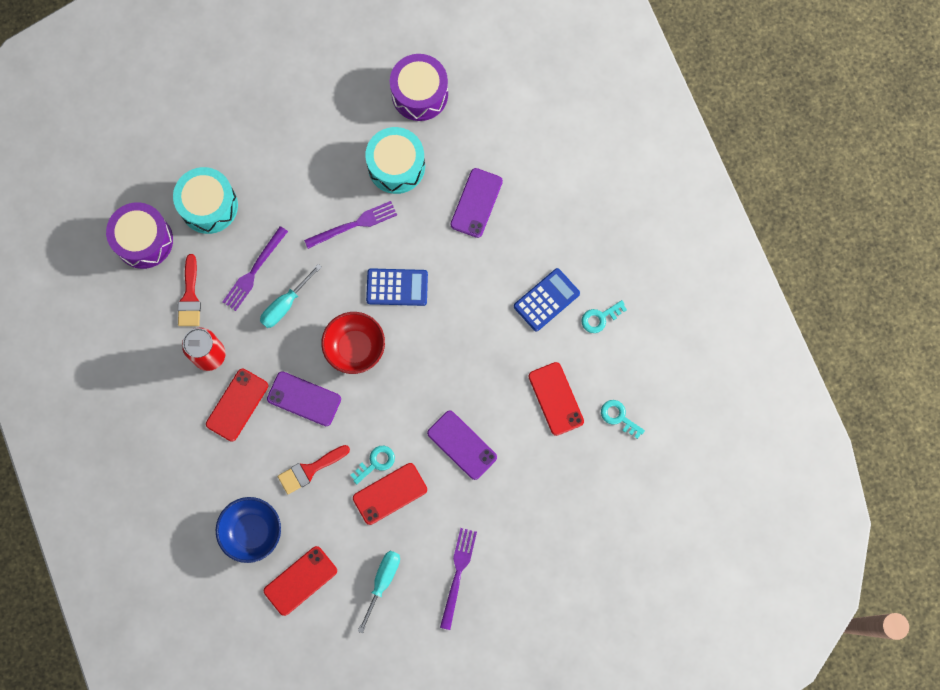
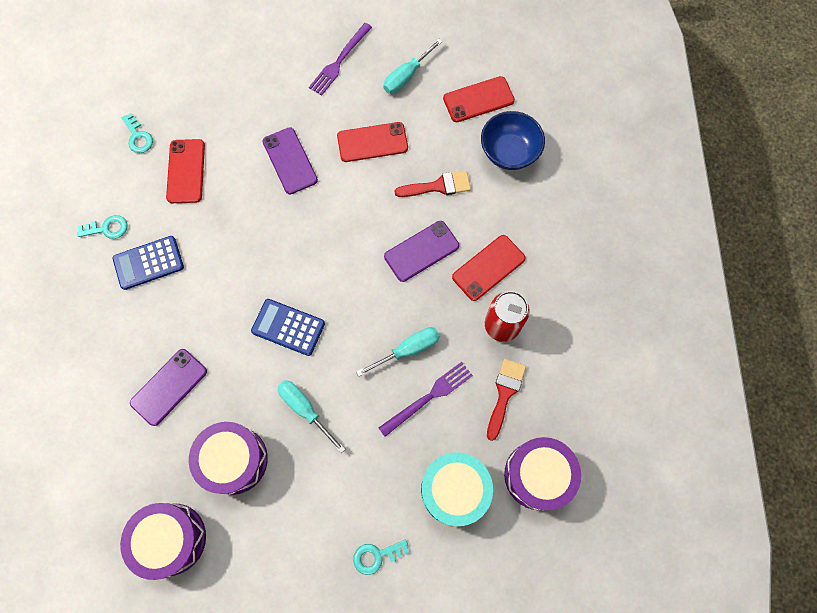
camera: 160 degrees left, 5 degrees down
purple phone [267,371,341,426] -> purple phone turned 75 degrees counterclockwise [384,221,459,282]
purple fork [304,201,397,249] -> turquoise screwdriver [278,380,345,453]
red bowl [321,312,385,374] -> none
turquoise key [350,446,395,484] -> turquoise key moved to [353,540,409,575]
turquoise drum [365,127,425,194] -> purple drum [189,422,268,495]

